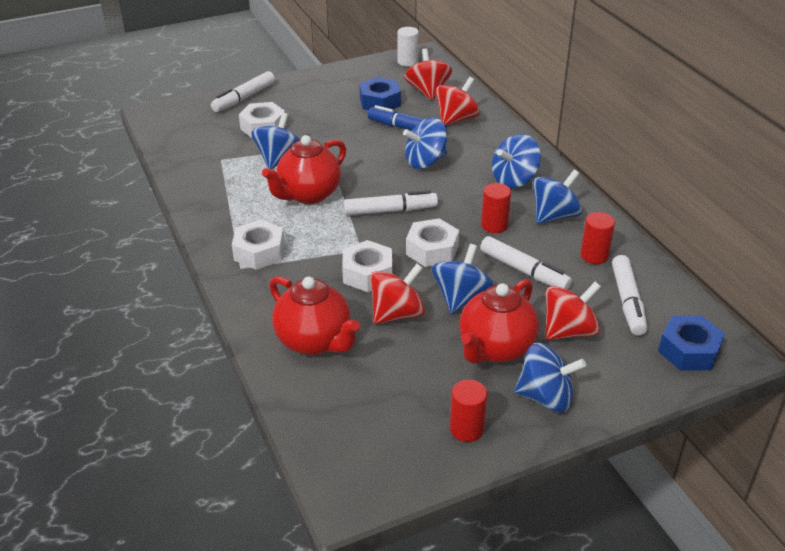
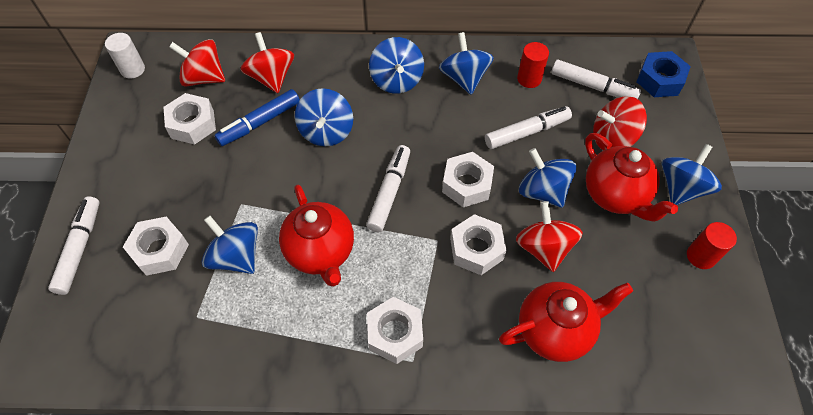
camera: 65 degrees left, 20 degrees up
white marker [211,71,275,112] -> white marker turned 150 degrees counterclockwise [48,196,100,295]
blue nut [359,77,401,110] -> white nut [164,93,216,144]
red cylinder [481,183,511,233] -> none
red spinning top [545,282,601,340] -> red spinning top turned 90 degrees counterclockwise [593,96,647,150]

